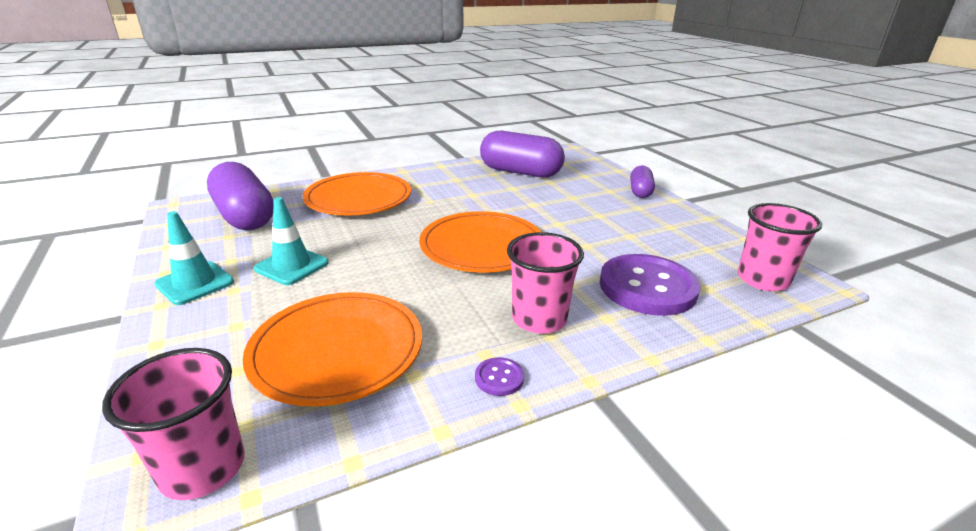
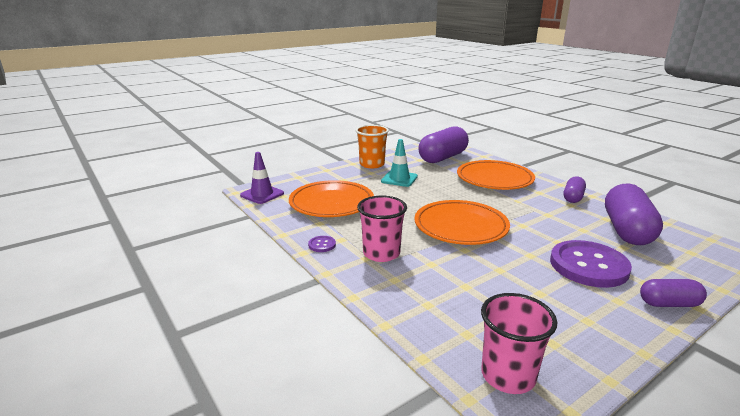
camera: 80 degrees right, 5 degrees down
pink cup [102,348,245,500] -> purple traffic cone [240,152,284,204]
turquoise traffic cone [154,211,234,305] -> orange cup [356,125,389,168]
purple button [600,254,701,316] -> purple button moved to [550,240,632,288]
none -> purple capsule [564,176,586,203]

